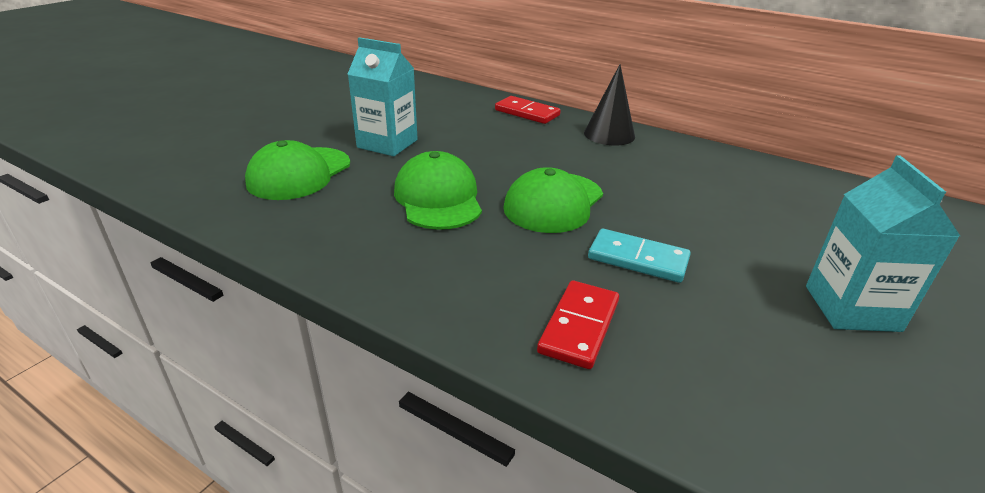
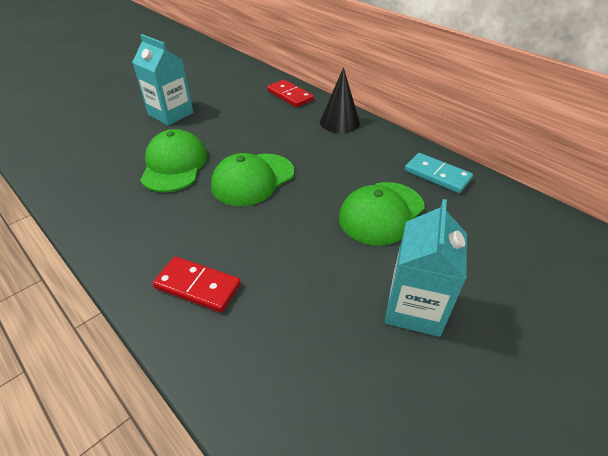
camera: 15 degrees right, 10 degrees up
green cap [245,140,350,200] -> green cap moved to [339,182,425,246]
red domino [537,280,619,369] -> red domino turned 75 degrees clockwise [153,257,241,312]
turquoise domino [588,229,691,283] -> turquoise domino moved to [405,153,473,193]

